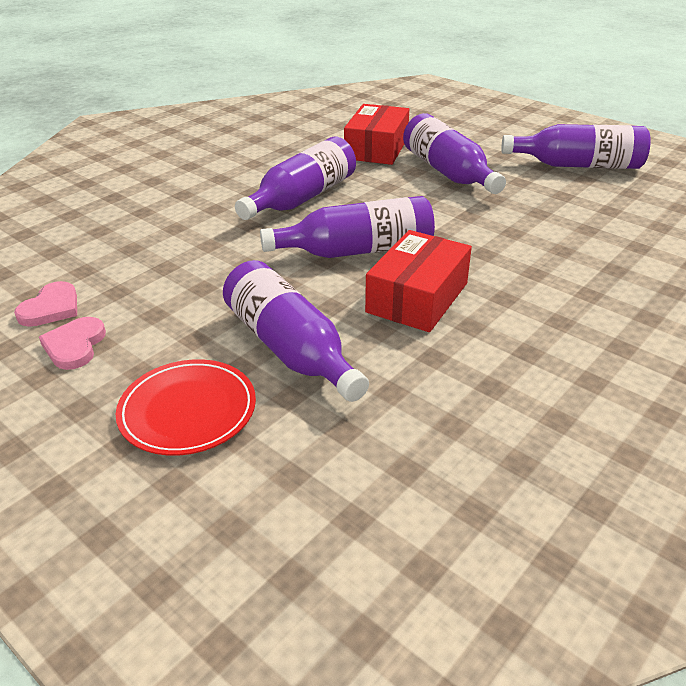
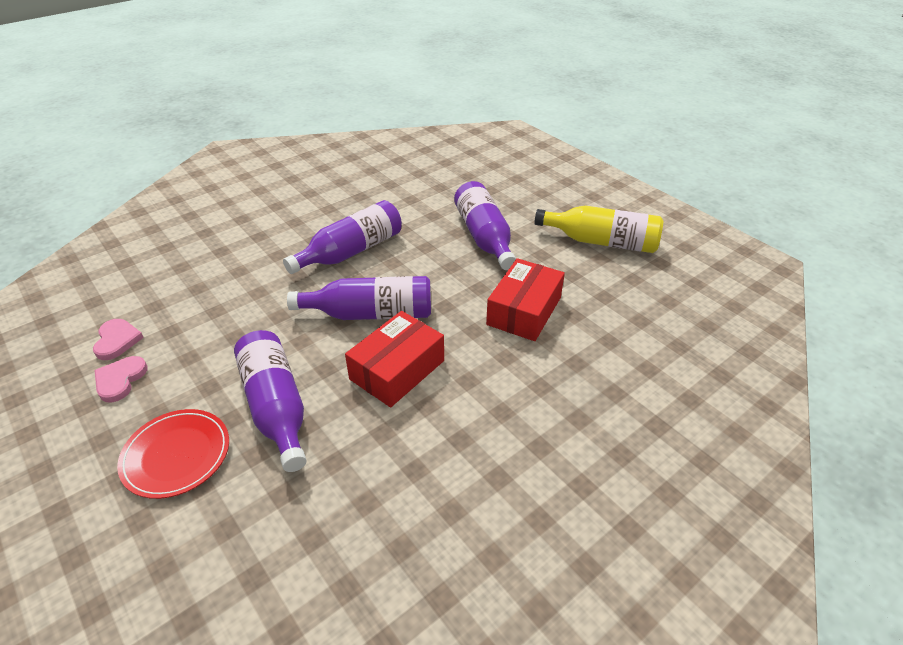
camera: 10 degrees right, 5 degrees up
pink heart [14,281,77,327] -> pink heart turned 45 degrees counterclockwise [93,319,144,360]
red box [344,104,409,165] -> red box moved to [486,258,565,341]
purple bottle [501,124,651,169] -> yellow bottle [534,206,663,253]

